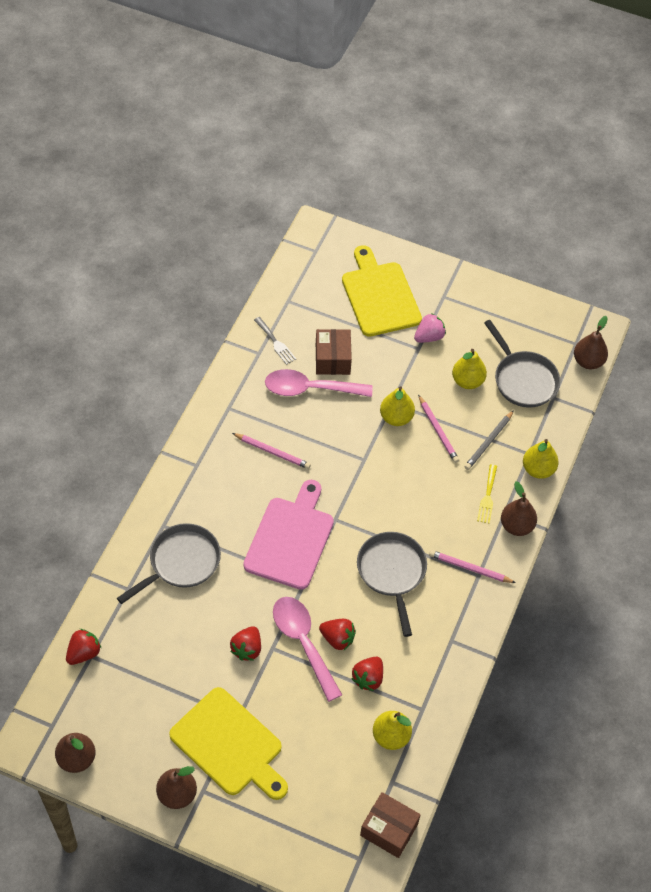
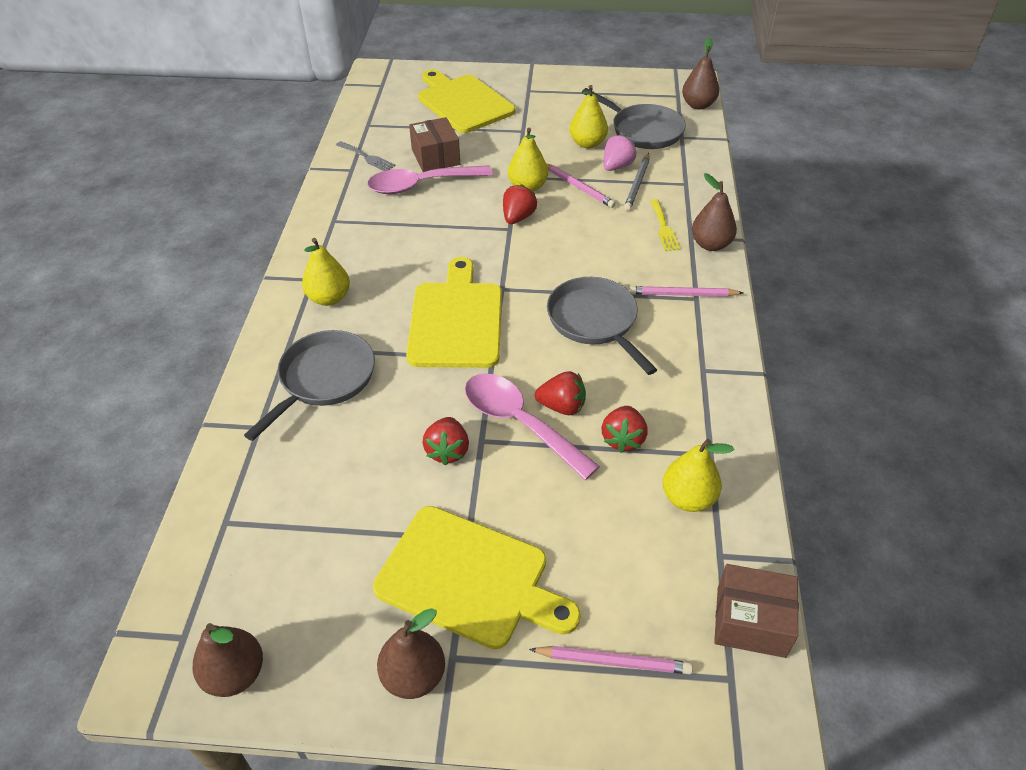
camera: 15 degrees left, 10 degrees down
red strawberry [66,629,101,665] -> red strawberry moved to [503,184,537,224]
pink pencil [232,433,311,469] -> pink pencil moved to [529,646,693,674]
pink cutting board [243,480,334,590] -> yellow cutting board [406,257,502,368]
pink strawberry [414,313,446,343] -> pink strawberry moved to [603,135,636,171]
yellow pear [523,439,559,479] -> yellow pear moved to [302,238,350,306]

